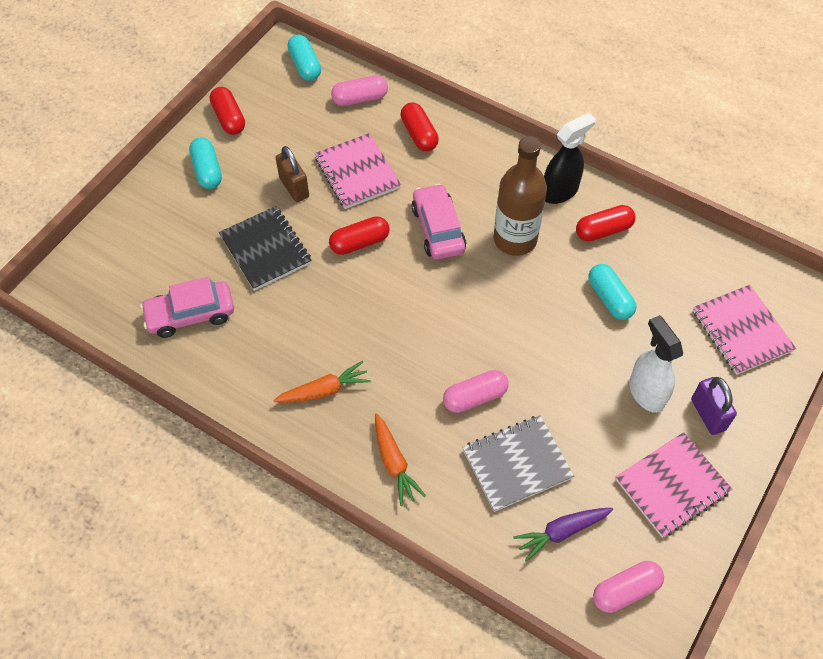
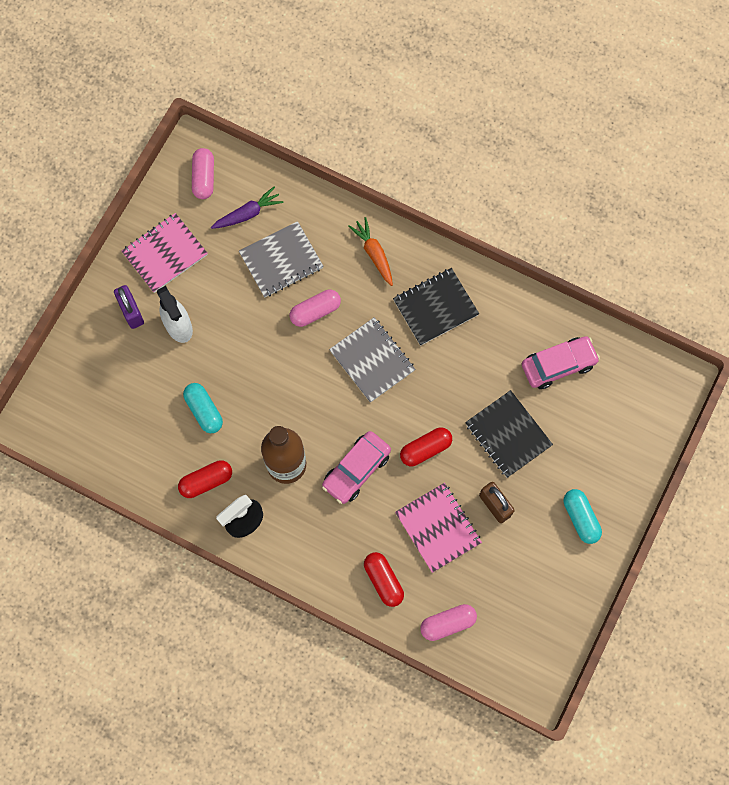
camera: 175 degrees right, 15 degrees up
red capsule [210,87,245,135] -> none
orange carrot [273,361,371,403] -> black notebook [393,268,479,346]
turquoise capsule [287,34,321,81] -> none
pink car [412,183,466,259] -> pink car turned 60 degrees clockwise [322,431,391,504]
pink capsule [593,561,664,613] -> pink capsule turned 60 degrees counterclockwise [192,148,214,199]
pink notebook [693,285,796,375] -> none
none -> grey notebook [329,317,415,403]

